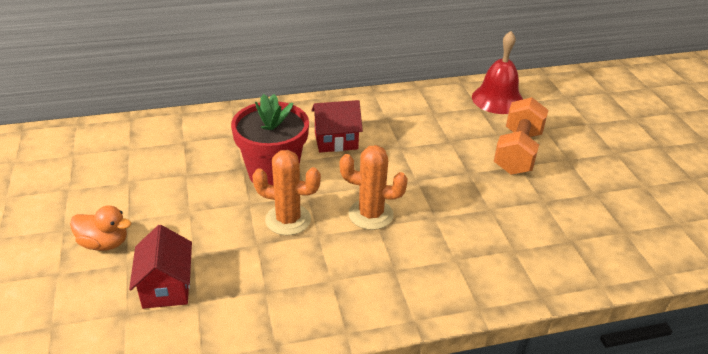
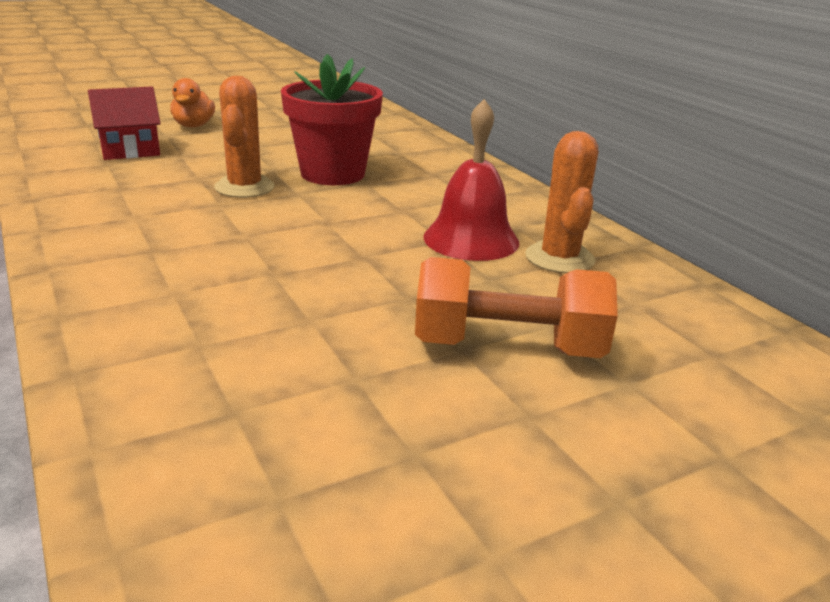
camera: 75 degrees right, 10 degrees down
red house [311,100,363,153] -> none
orange cactus [340,145,408,230] -> orange cactus moved to [525,131,598,273]
red bell [472,31,523,114] -> red bell moved to [423,99,519,261]

